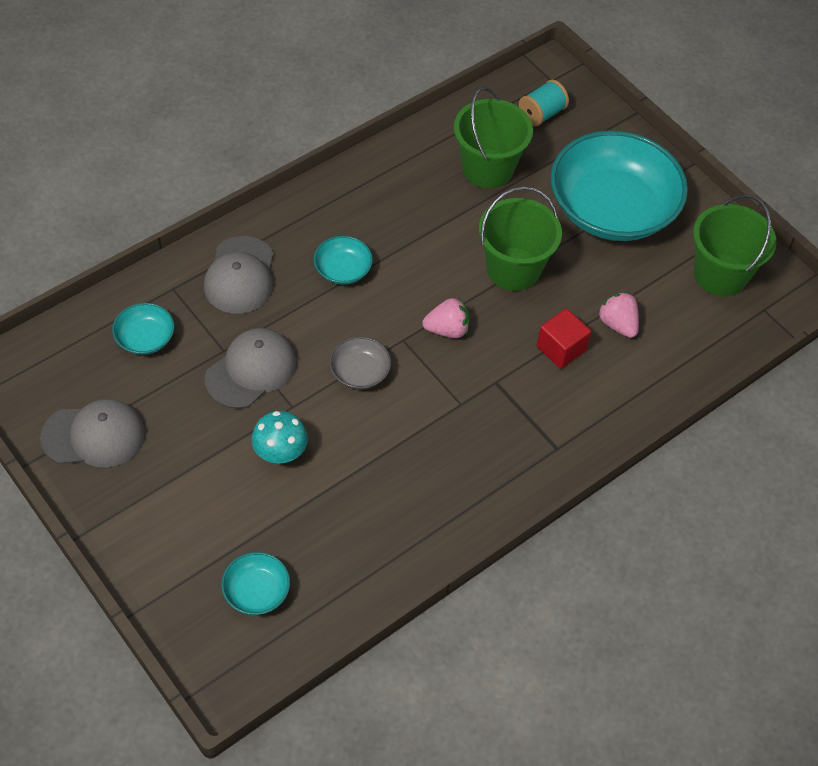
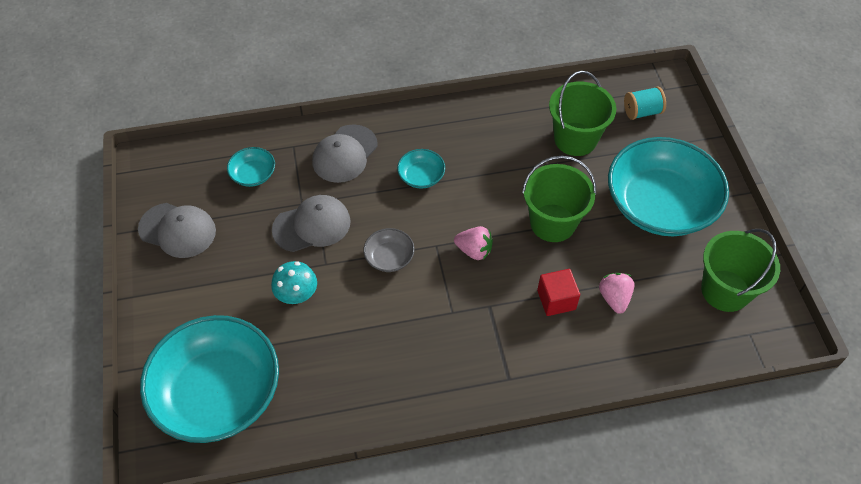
camera: 30 degrees right, 0 degrees up
turquoise bowl [221,552,290,615] -> turquoise bowl [140,315,279,443], size x2.39

